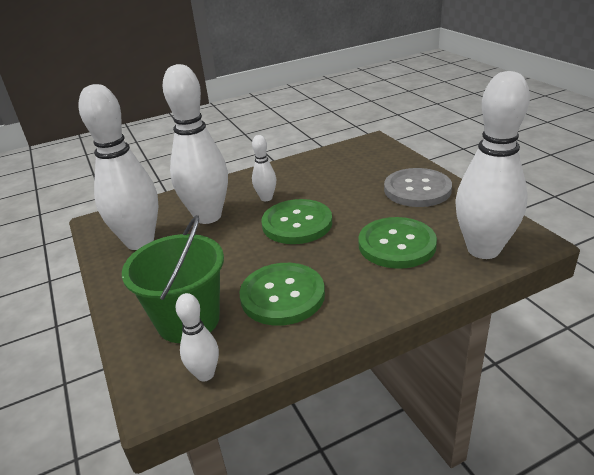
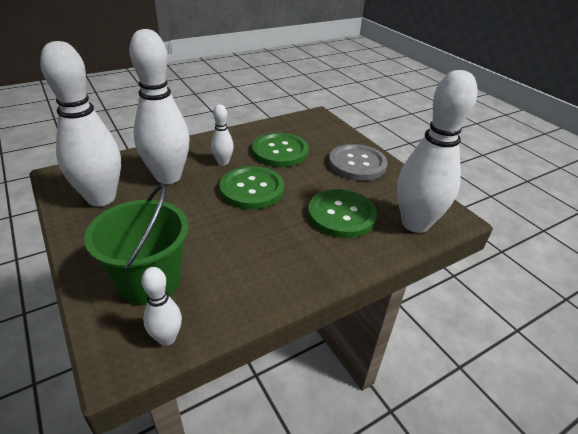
camera: 10 degrees left, 5 degrees up
green button [239,263,325,326] -> green button moved to [252,133,309,167]

